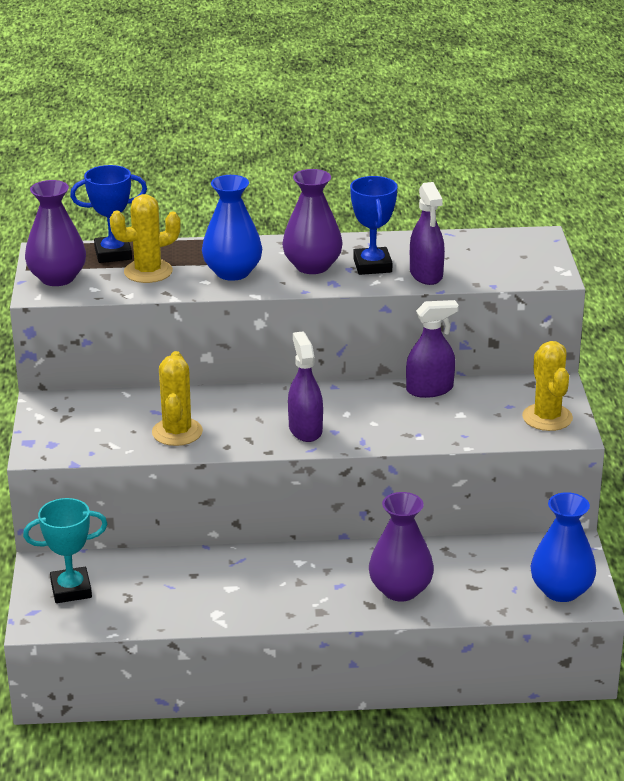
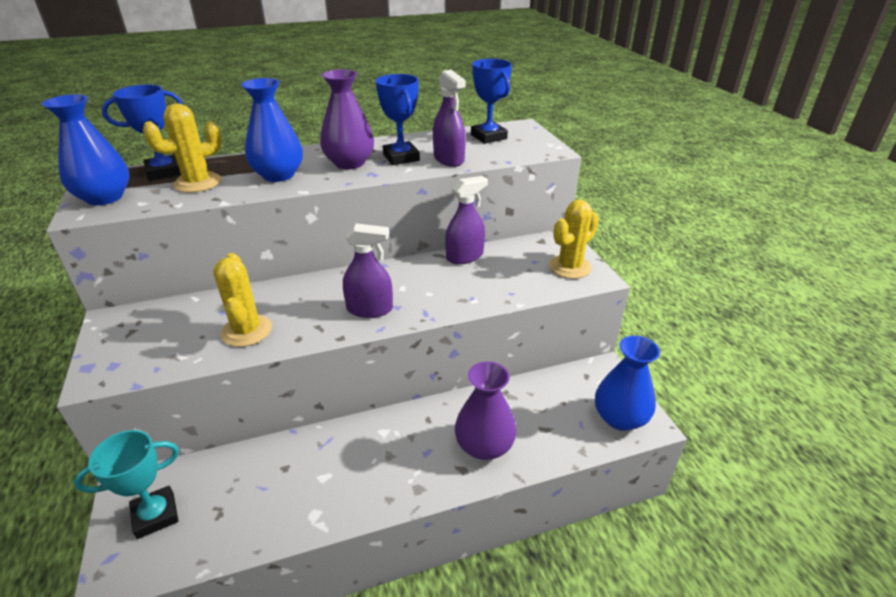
camera: 15 degrees left, 5 degrees up
purple vase [25,180,86,286] -> blue vase [42,94,129,205]
purple spray bottle [288,331,323,442] -> purple spray bottle turned 120 degrees clockwise [343,223,393,318]
yellow cactus [522,341,573,431] -> yellow cactus turned 75 degrees clockwise [549,200,599,279]
none -> blue trophy [471,59,512,144]

